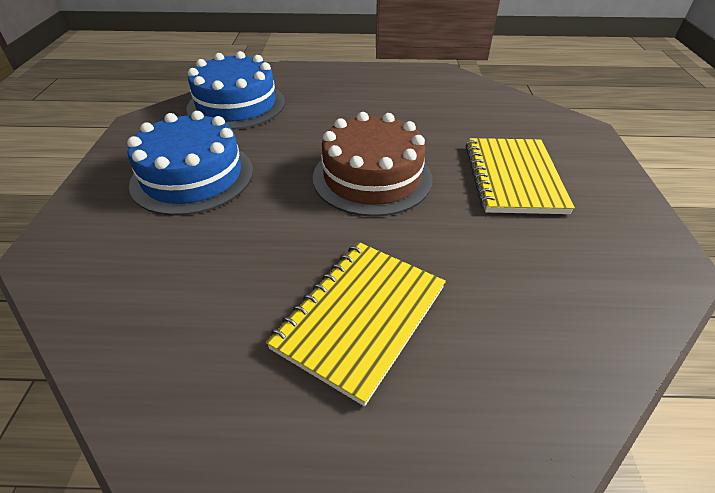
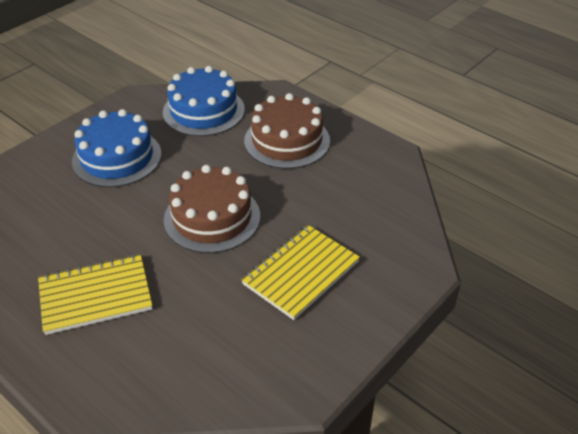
camera: 40 degrees right, 0 degrees up
none -> brown cake [244,93,330,169]

